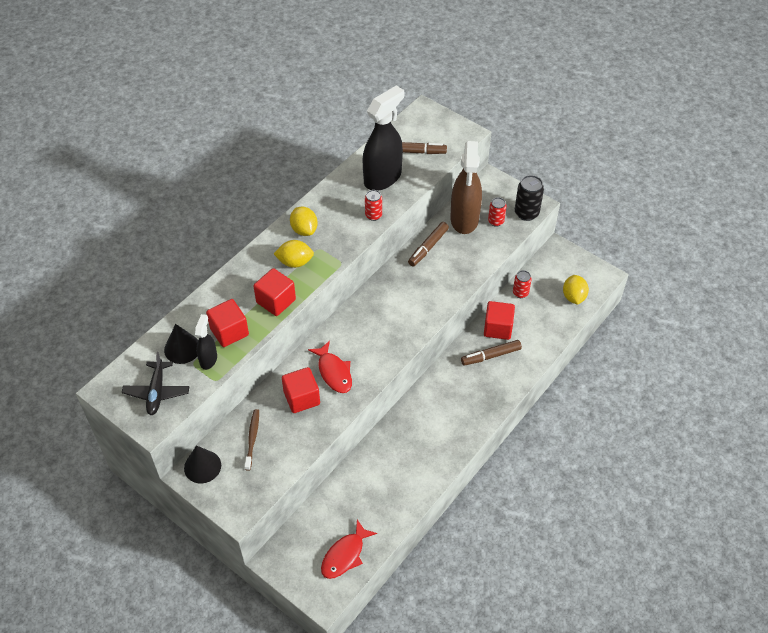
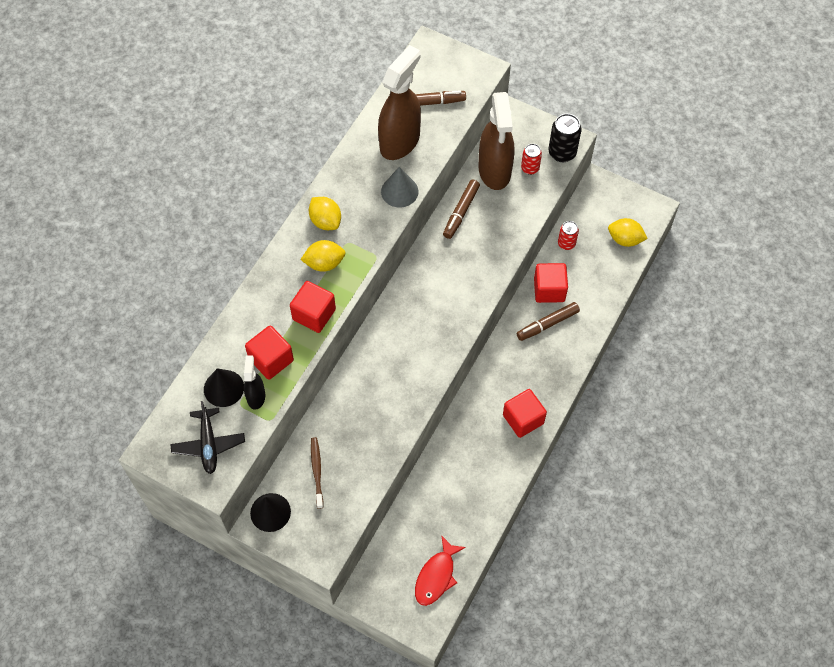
camera: 10 degrees left, 10 degrees up
red cube [282,367,320,413] -> red cube moved to [503,389,547,438]
red fish [308,341,352,393] -> none
black spray bottle [363,85,404,191] -> brown spray bottle [378,45,421,160]
red can [365,190,382,221] -> grey cone [381,167,419,207]
yellow lemon [563,275,589,305] -> yellow lemon turned 60 degrees counterclockwise [608,218,648,247]

